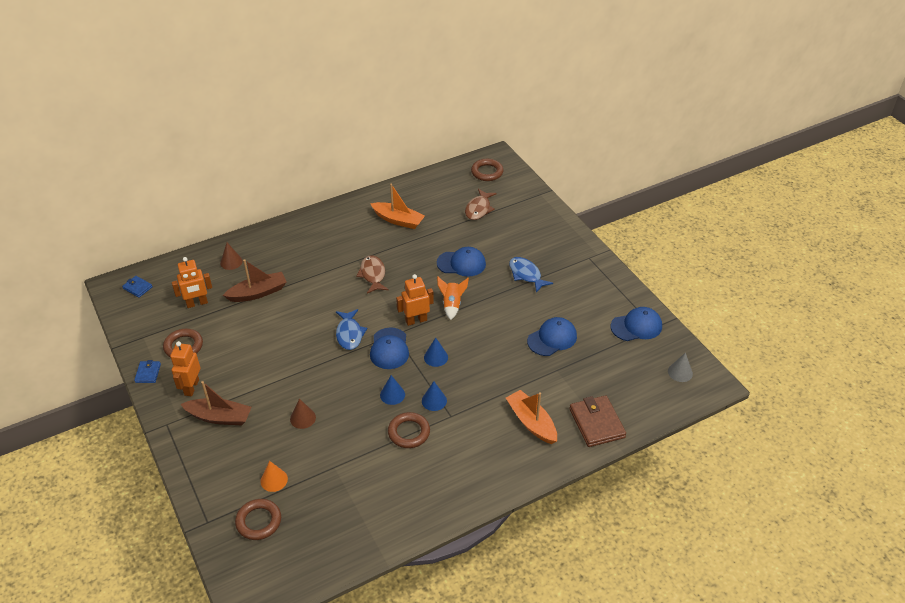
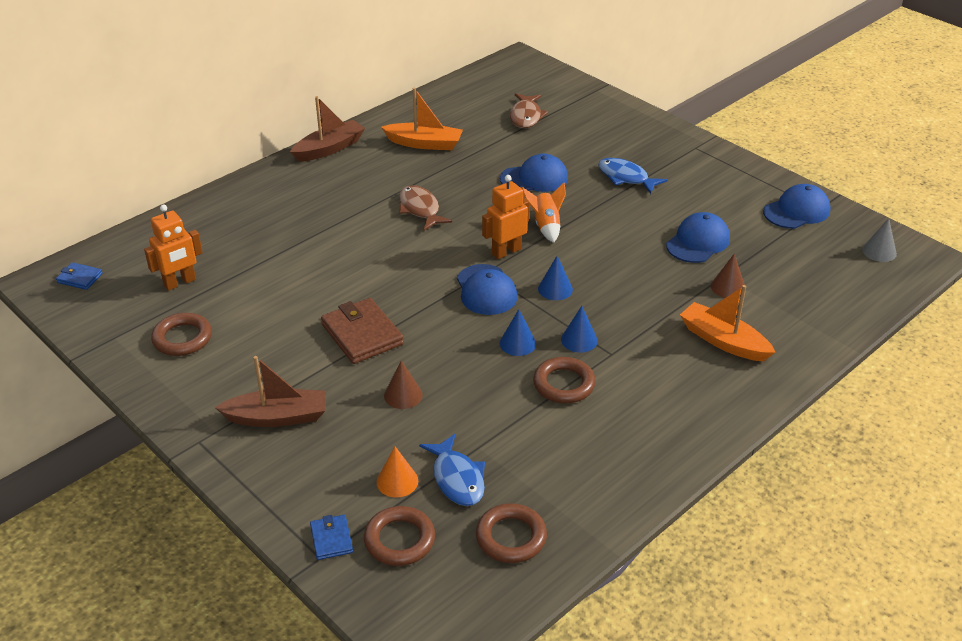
camera: 15 degrees left, 5 degrees down
blue wallet [134,360,161,383] -> blue wallet moved to [310,515,353,560]
orange robot [170,341,201,396] -> none
brown cone [220,243,243,270] -> brown cone moved to [711,254,745,298]
brown boat [223,259,287,302] -> brown boat moved to [290,96,365,162]
blue fish [336,309,367,350] -> blue fish moved to [419,434,485,506]
brown ring [471,159,504,181] -> brown ring moved to [476,503,547,563]
brown wallet [569,395,626,447] -> brown wallet moved to [321,298,404,364]

